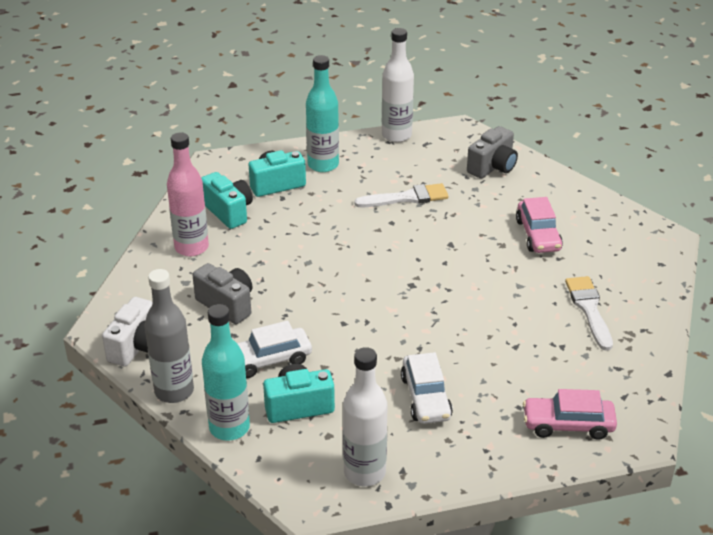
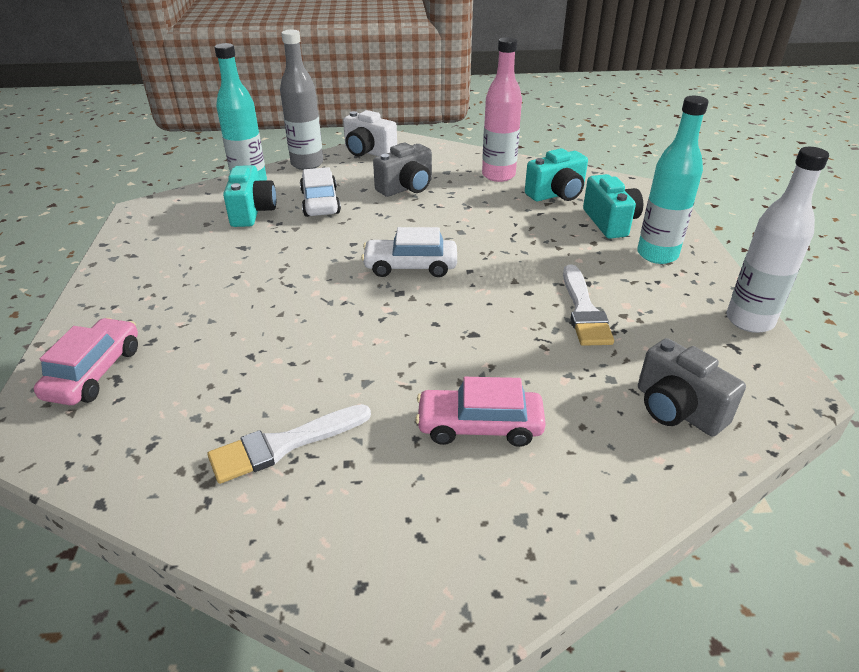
camera: 100 degrees right, 0 degrees up
white bottle [343,347,388,486] -> none
white car [401,352,453,424] -> white car moved to [361,227,457,277]
white brush [565,276,613,351] -> white brush turned 150 degrees clockwise [208,404,371,484]

